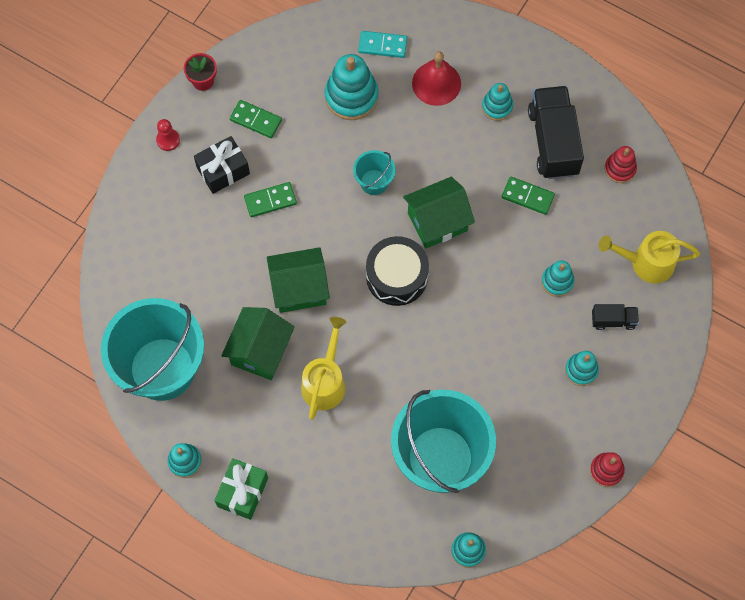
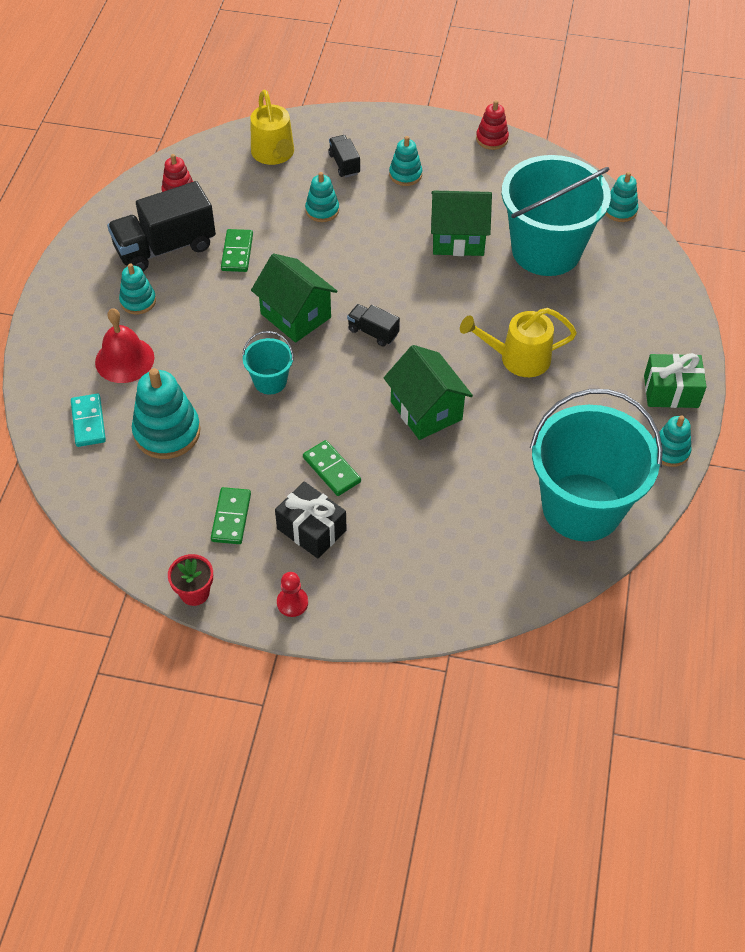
camera: 110 degrees left, 15 degrees down
green house [221,307,295,380] -> green house moved to [431,191,492,256]
black drum [366,236,429,306] -> black truck [347,304,400,347]

